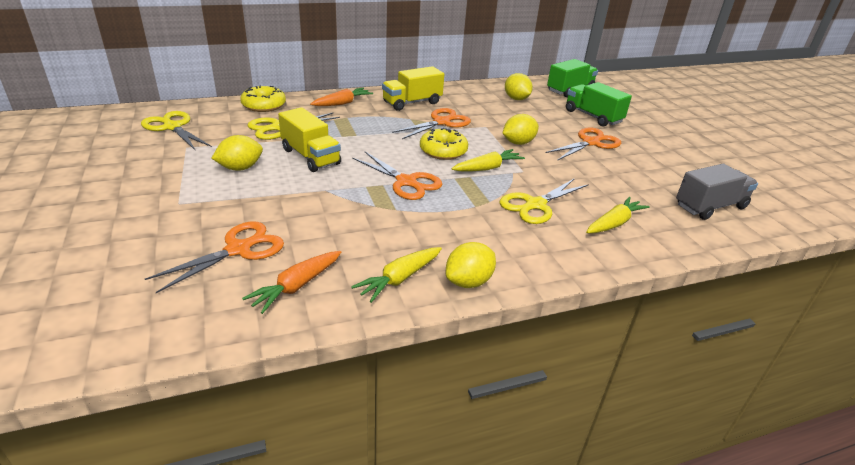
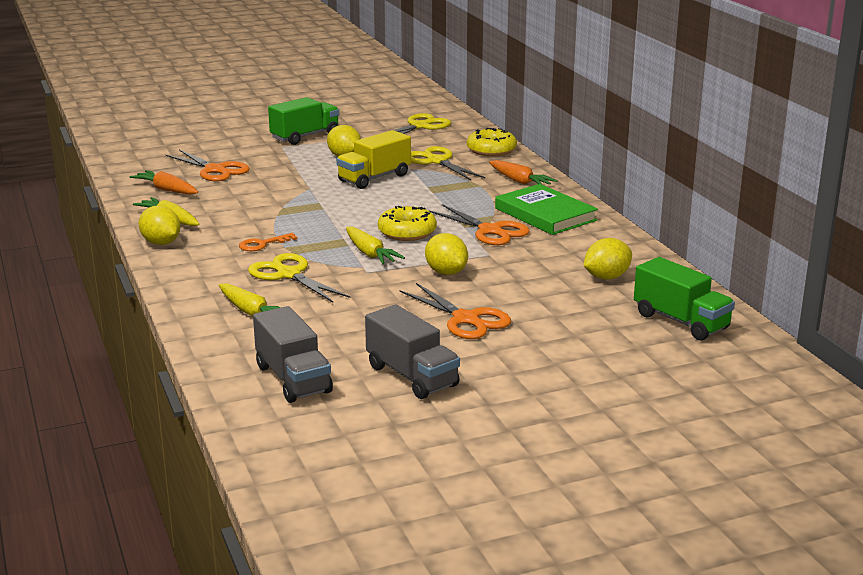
camera: 90 degrees right, 10 degrees down
orange scissors [352,152,443,200] -> none
yellow truck [382,66,444,111] -> green book [495,184,598,235]
green truck [566,82,632,127] -> green truck moved to [268,97,339,145]
none -> orange key [239,233,297,251]
none -> grey truck [365,305,460,399]

